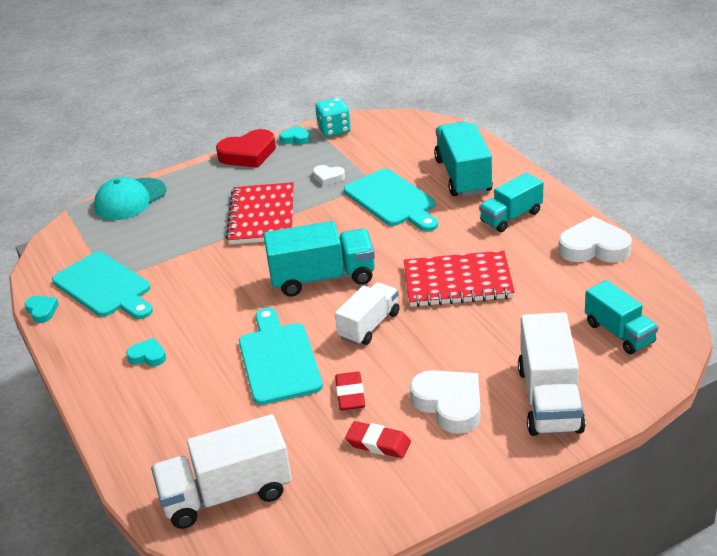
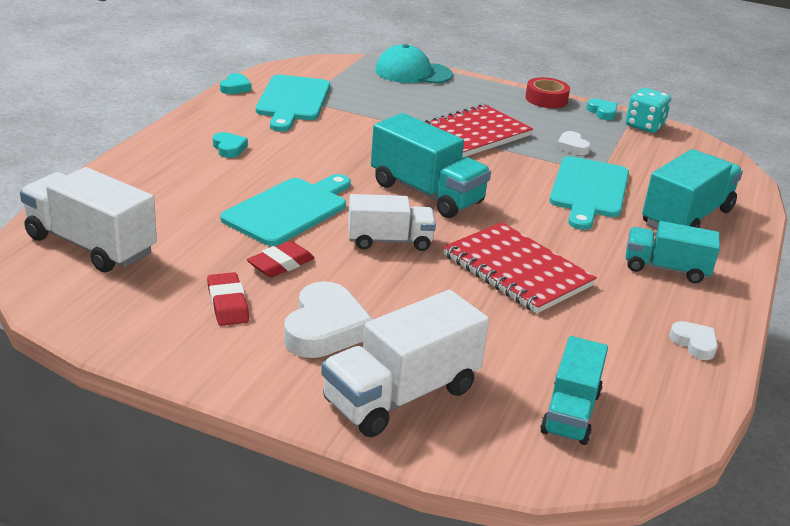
camera: 45 degrees right, 5 degrees down
red heart [216,129,276,168] -> red tape [525,77,570,108]
white heart [558,216,632,263] -> white heart [669,321,718,360], size x0.52

